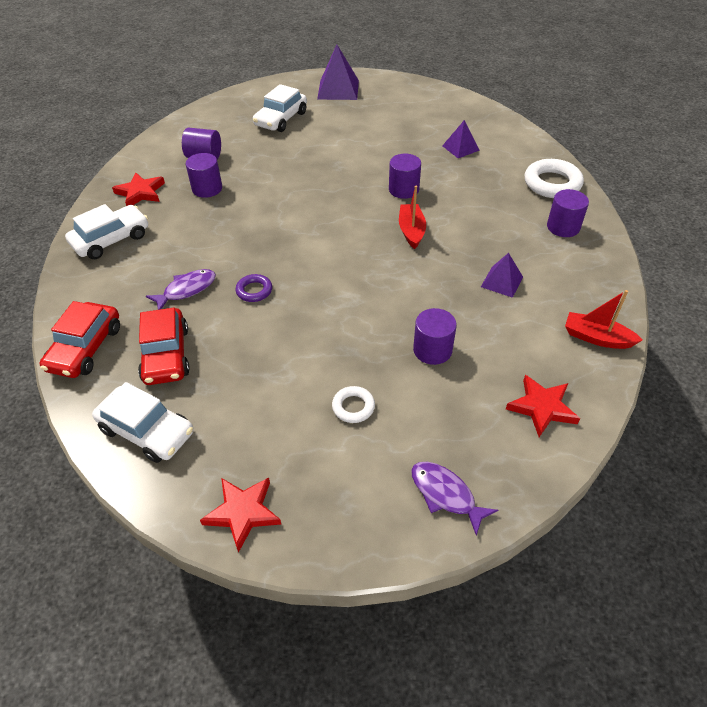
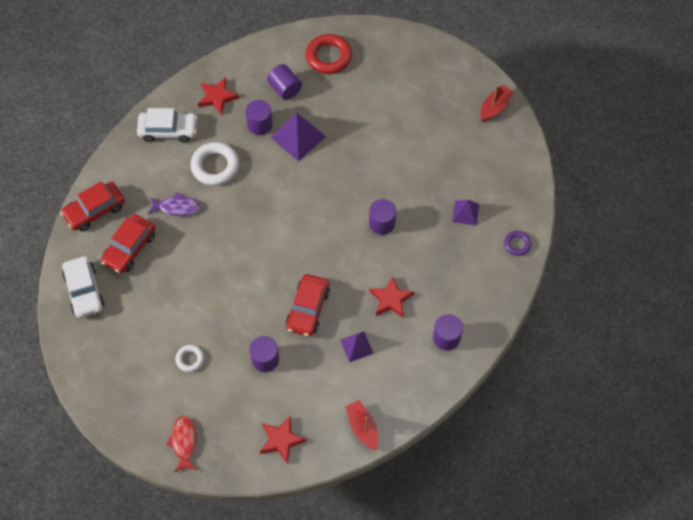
camera: 40 degrees right, 15 degrees up
red star [200,477,281,553] -> red star moved to [369,276,414,318]
purple ring [235,274,272,302] -> purple ring moved to [504,231,531,256]
white car [253,84,307,132] -> none
purple pyramid [317,45,359,100] -> purple pyramid moved to [271,112,326,161]
red boat [399,186,426,249] -> red boat moved to [480,85,514,122]
purple fish [411,462,498,536] -> red fish [166,416,197,472]
white ring [525,159,584,198] -> white ring moved to [190,142,239,186]
none -> red car [286,274,330,337]
none -> red ring [306,34,352,74]

